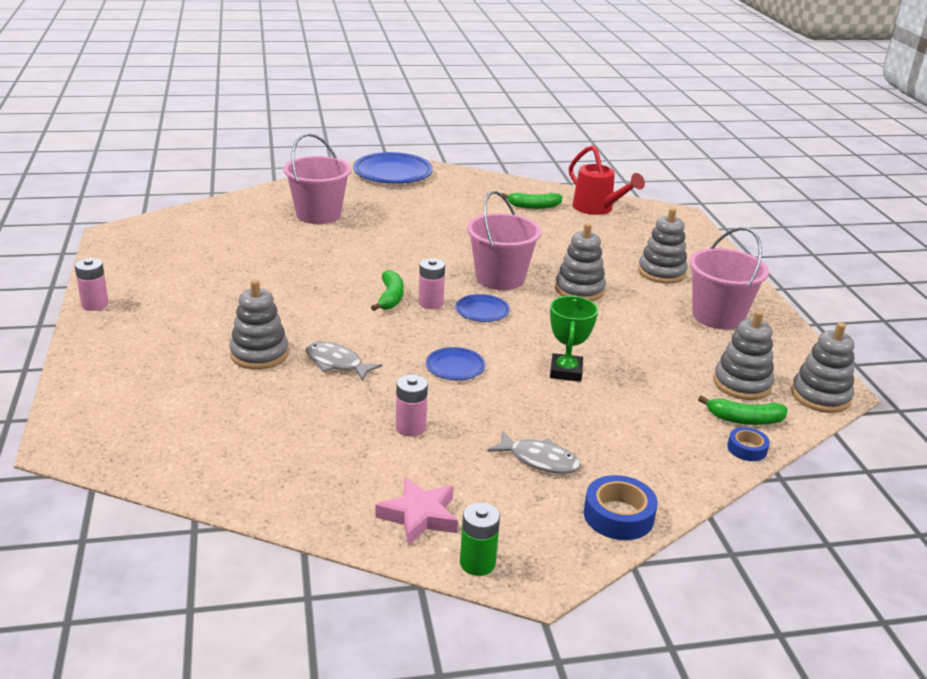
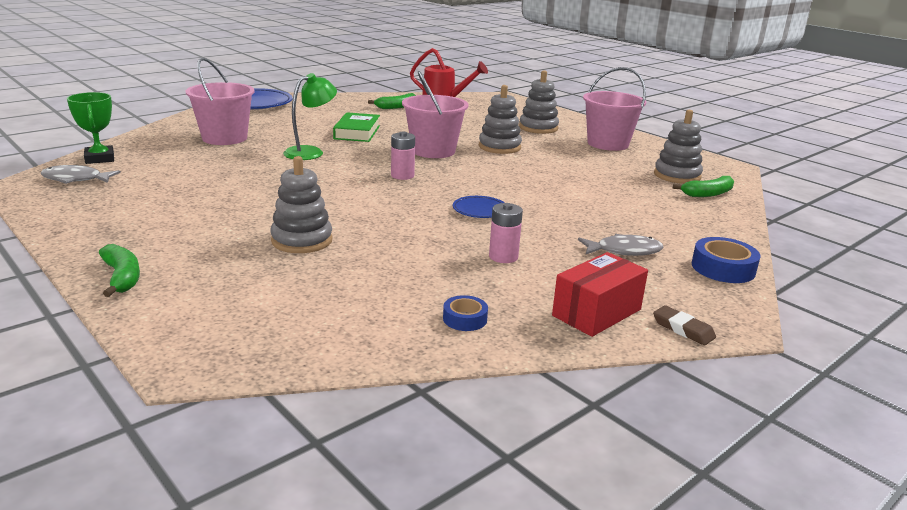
camera: 30 degrees left, 5 degrees down
pink battery [75,258,109,311] -> none
grey fish [306,342,382,381] -> grey fish moved to [40,165,121,184]
green banana [371,270,404,311] -> green banana moved to [99,244,140,297]
pink star [375,477,458,546] -> red box [552,252,648,337]
blue plate [456,294,510,322] -> none
green battery [460,503,500,576] -> brown eraser [653,305,716,345]
green trophy [550,296,598,382] -> green trophy moved to [67,92,114,164]
blue tape [727,427,770,461] -> blue tape moved to [443,295,488,331]
grey stacking toy [791,322,855,413] -> none
none -> green lamp [283,73,337,160]
none -> green book [333,112,380,142]

